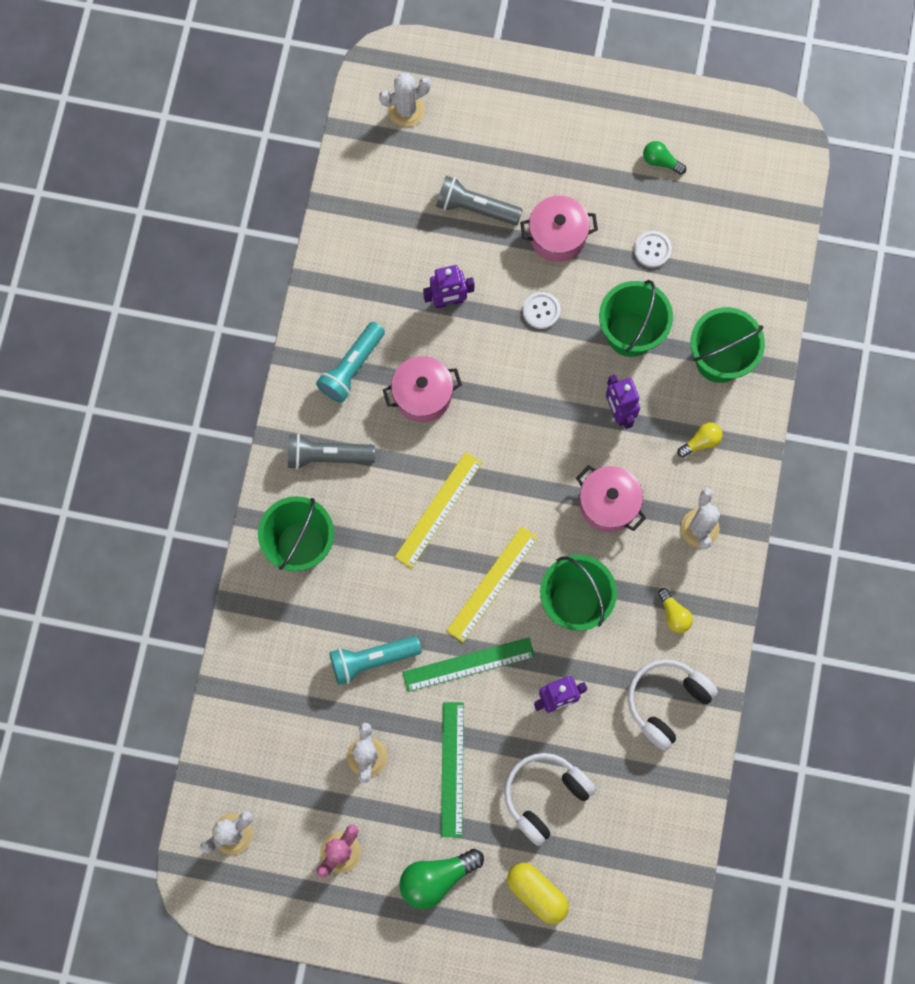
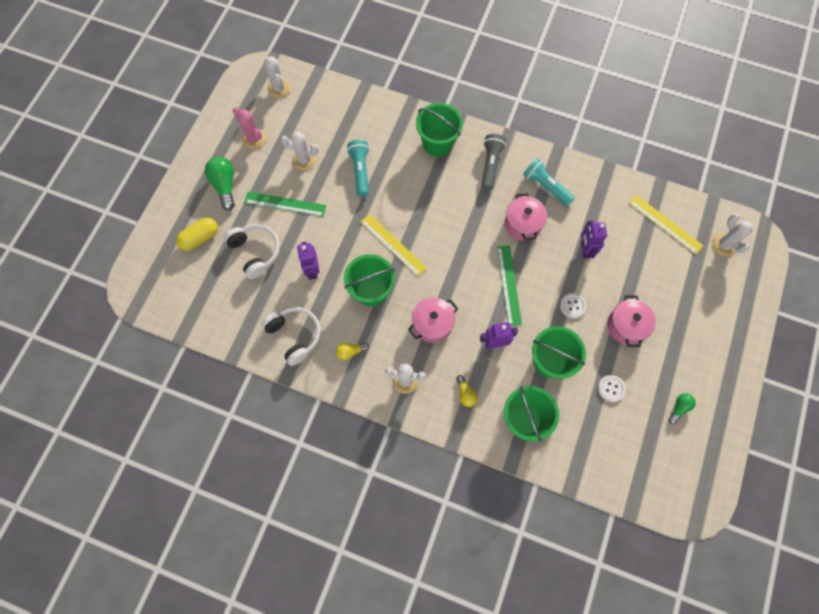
camera: 100 degrees right, 5 degrees down
yellow ruler [395,452,482,568] -> yellow ruler moved to [629,195,703,255]
green ruler [402,638,535,692] -> green ruler moved to [497,245,522,326]
grey flashlight [436,176,523,225] -> none

